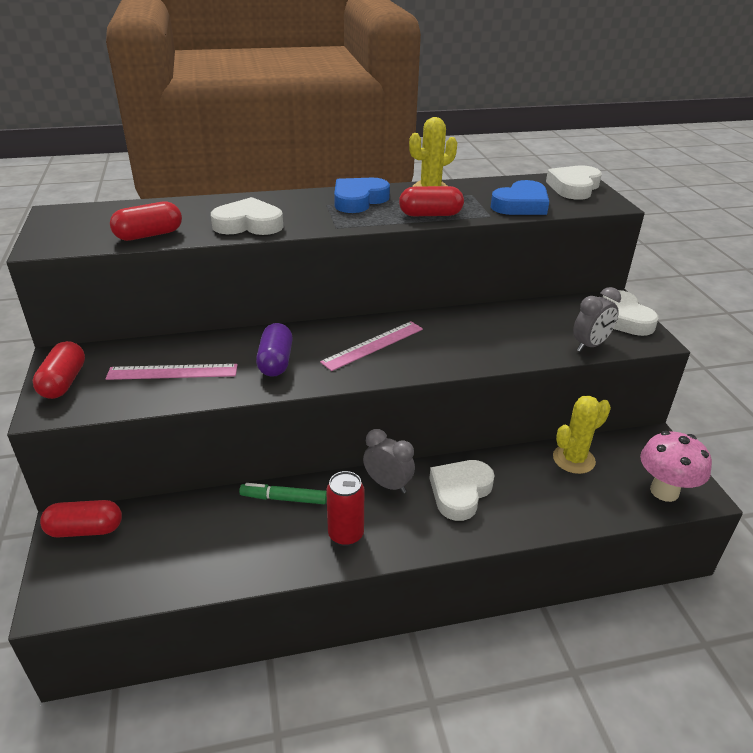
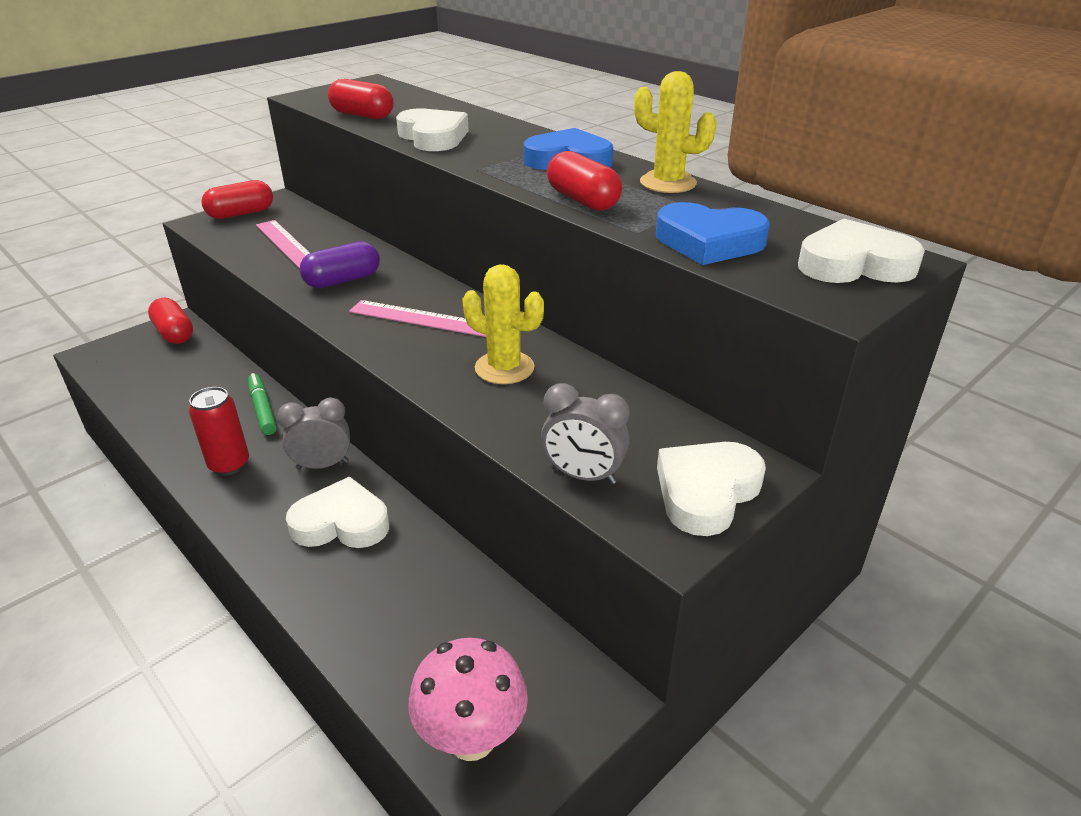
camera: 60 degrees right, 0 degrees up
grey clock [363,429,415,493] -> grey clock turned 105 degrees counterclockwise [277,398,350,470]
yellow cactus [553,395,611,474] -> yellow cactus moved to [463,264,544,384]

